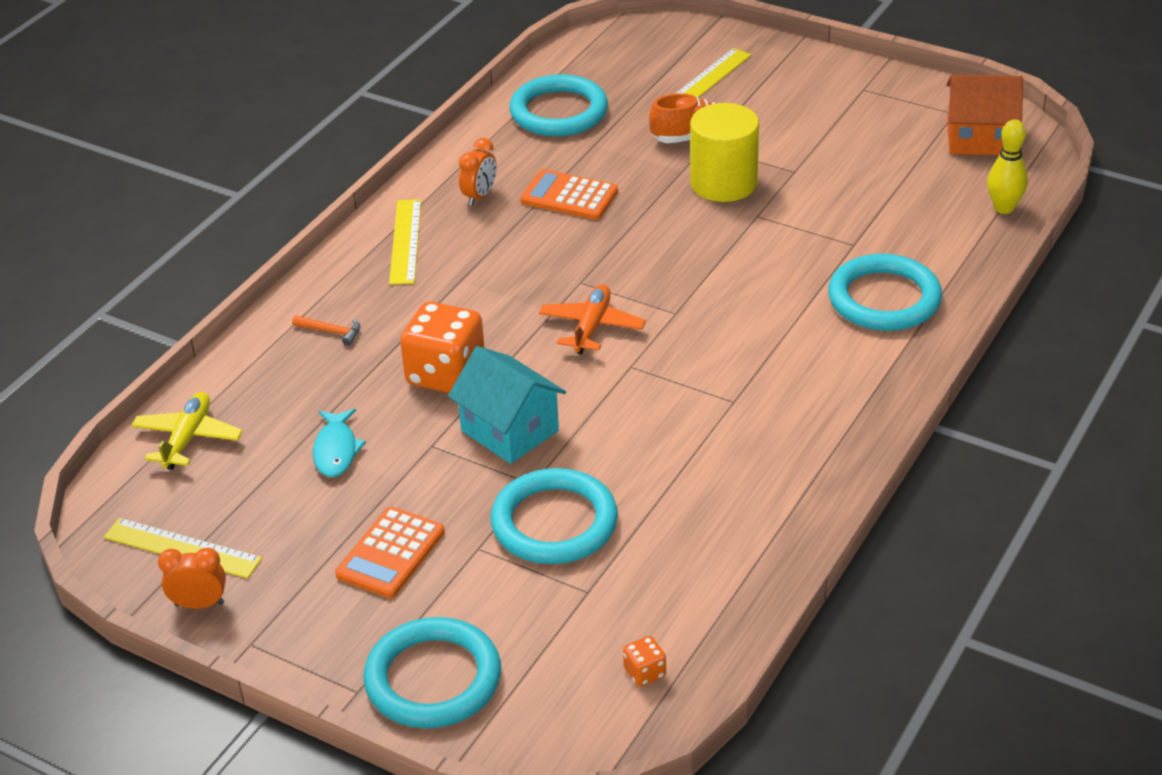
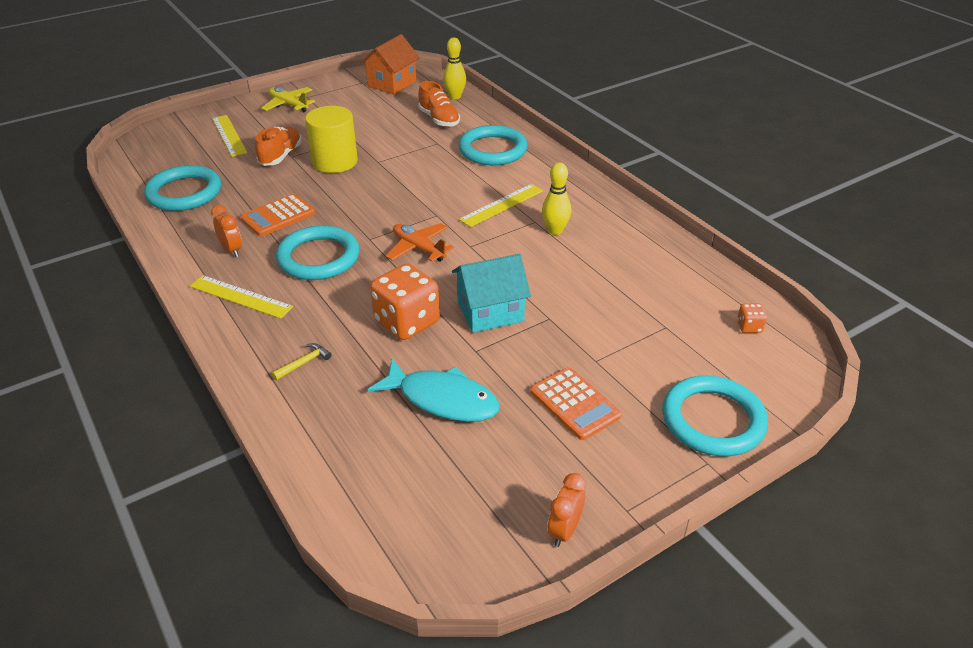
camera: 65 degrees left, 0 degrees up
yellow ruler [104,518,262,579] -> yellow ruler moved to [459,184,543,227]
yellow plane [131,392,243,470] -> yellow plane moved to [261,87,315,112]
orange hammer [292,315,360,346] -> yellow hammer [272,343,332,380]
turquoise fish [313,409,366,477] -> turquoise fish [368,359,500,422], size x1.60
turquoise ring [491,468,618,564] -> turquoise ring moved to [276,225,360,280]
none -> orange shoe [418,81,460,127]
none -> yellow bowling pin [542,162,571,235]

